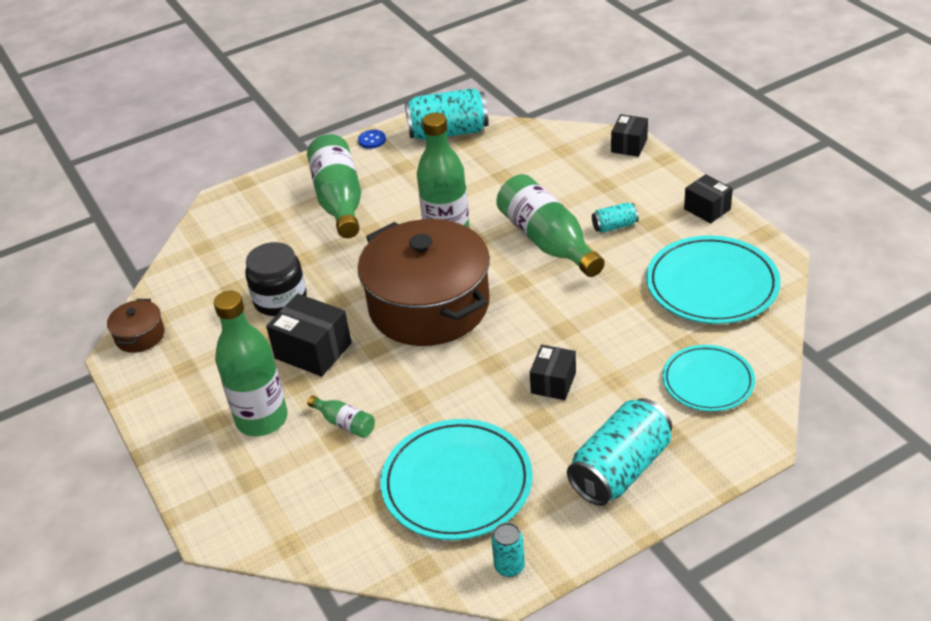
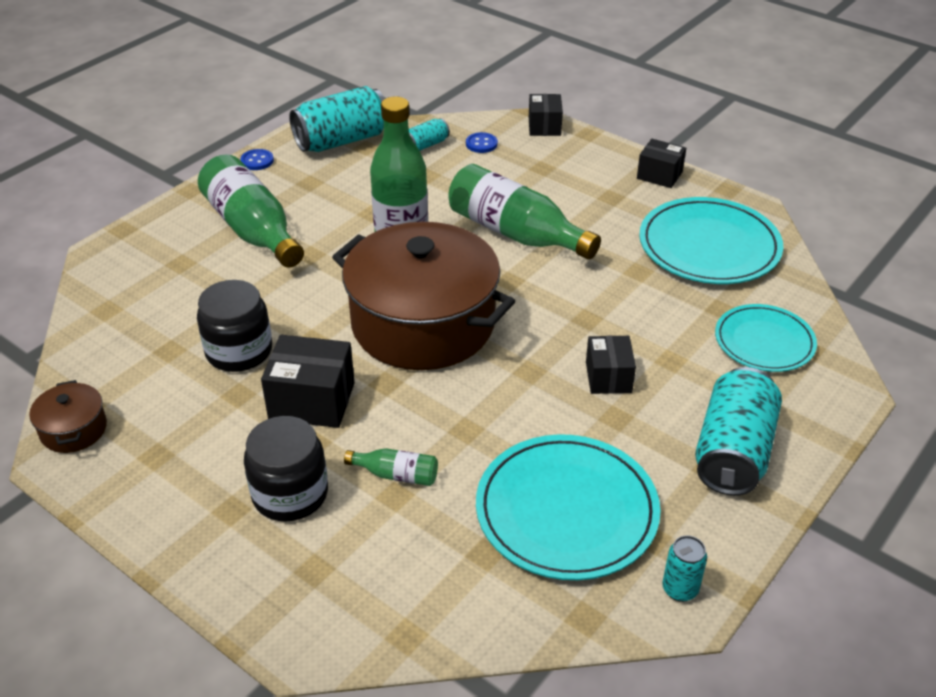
camera: 25 degrees left, 0 degrees up
green bottle [214,291,288,436] -> black jar [244,416,328,522]
turquoise can [592,203,639,233] -> turquoise can moved to [409,118,450,151]
none -> blue button [466,132,498,153]

